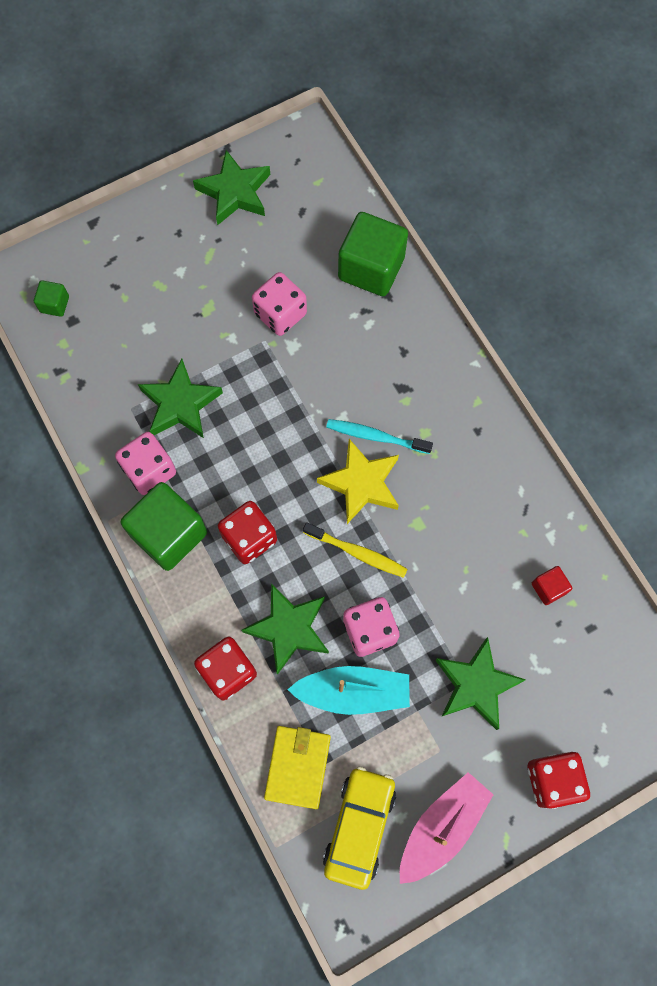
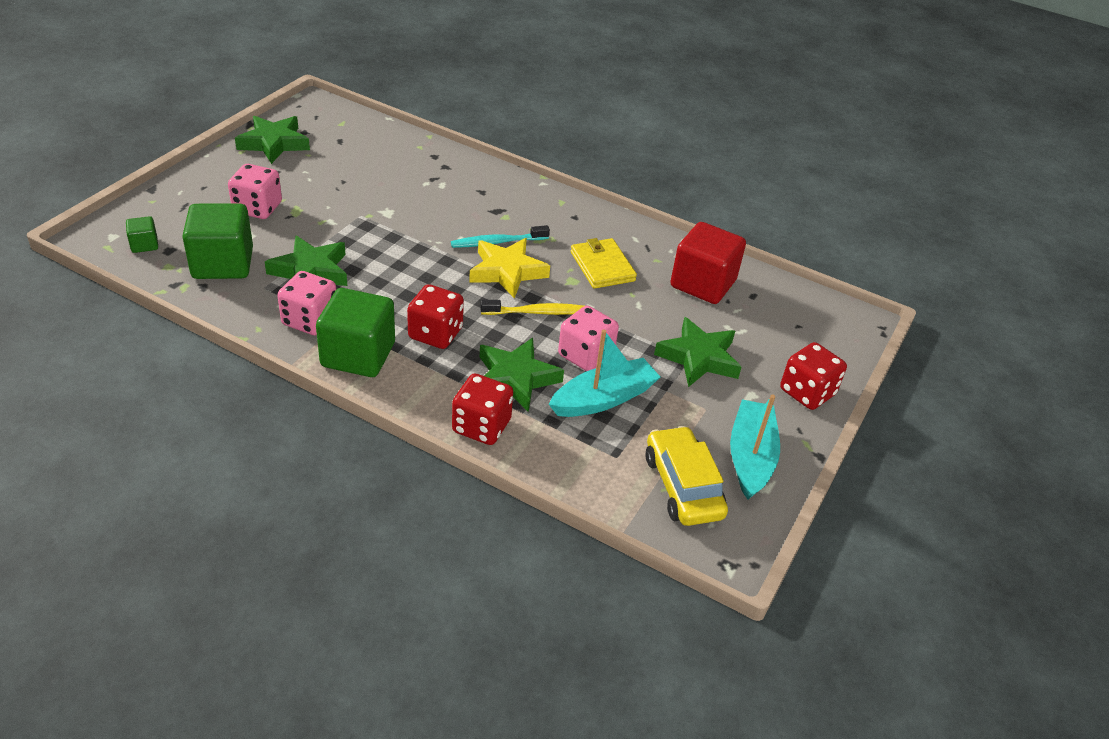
camera: 35 degrees left, 30 degrees down
pink dice [252,272,307,336] -> pink dice moved to [228,164,282,219]
yellow wallet [264,726,331,809] -> yellow wallet moved to [571,238,637,289]
green cube [338,212,408,296] -> green cube moved to [182,204,253,279]
pink boat [400,772,494,884] -> turquoise boat [730,395,780,500]
red cube [532,566,572,605] -> red cube [670,222,746,304], size x2.15

